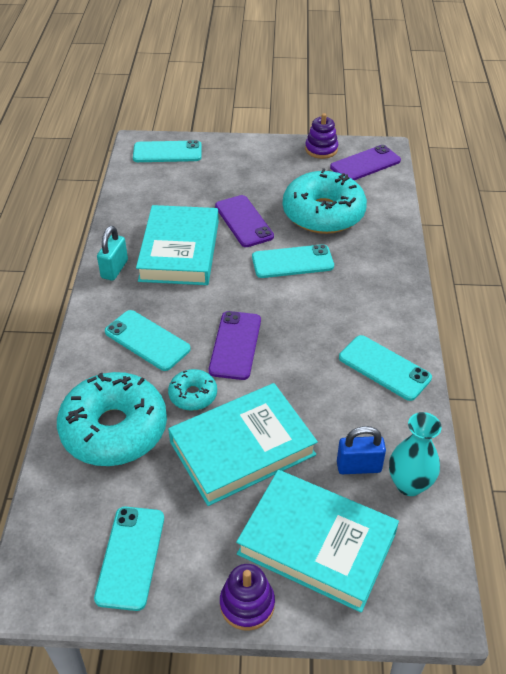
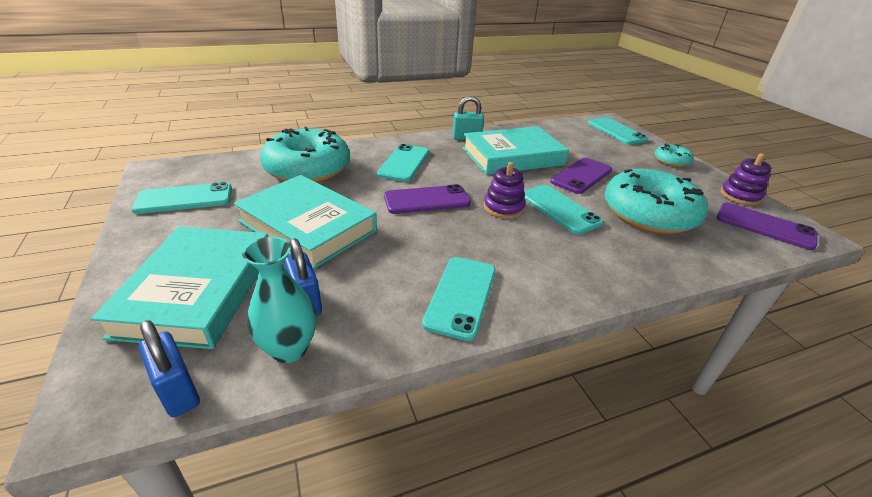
camera: 65 degrees right, 10 degrees down
turquoise donut [168,369,217,411] -> turquoise donut moved to [655,143,694,167]
purple stacking toy [220,564,275,631] -> purple stacking toy moved to [484,162,526,219]
none -> blue padlock [139,320,200,417]

